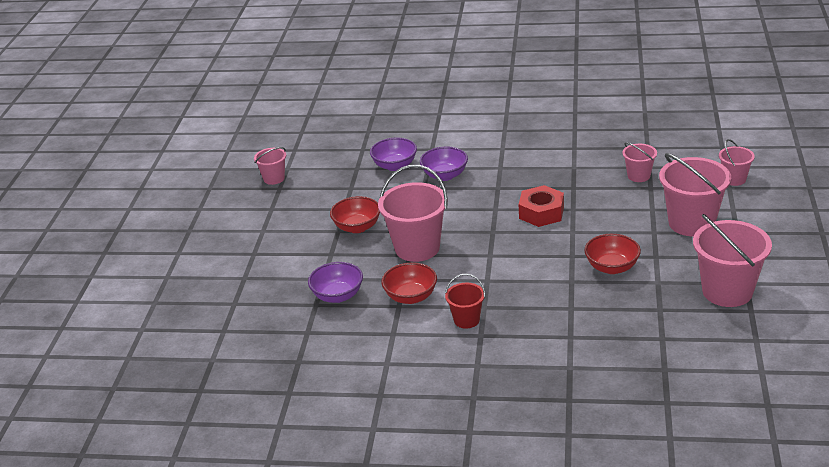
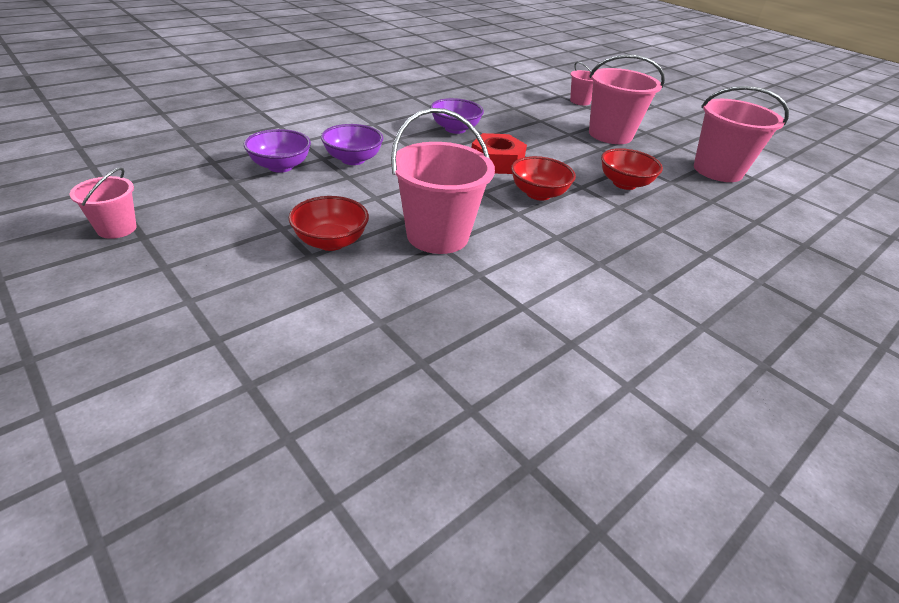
camera: 55 degrees left, 5 degrees up
purple bowl [308,262,363,303] -> purple bowl moved to [430,98,484,134]
red bowl [381,262,437,304] -> red bowl moved to [511,156,576,201]
red bucket [445,274,485,329] -> none
pink bucket [622,142,657,182] -> none

